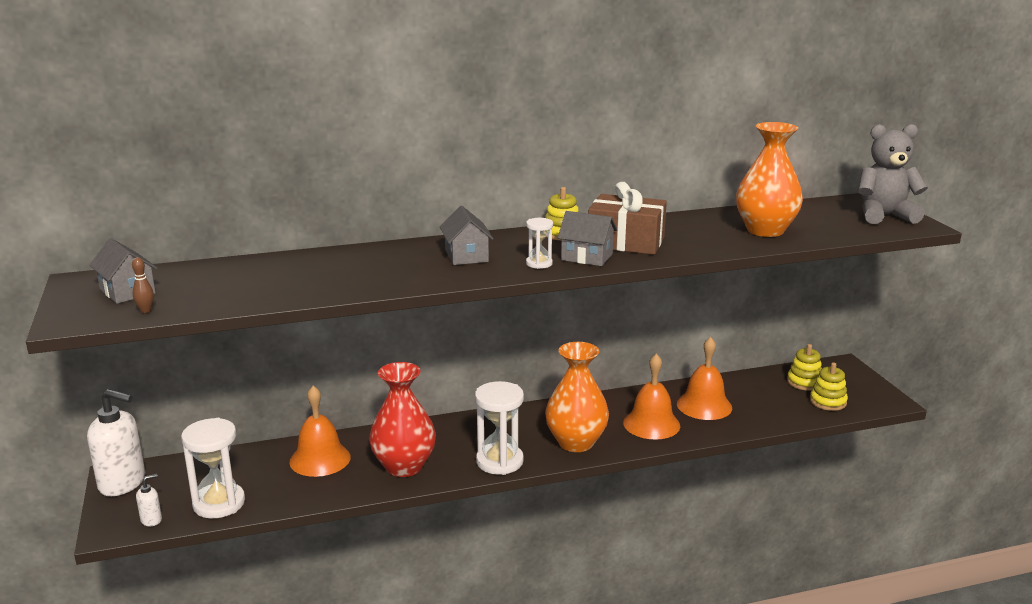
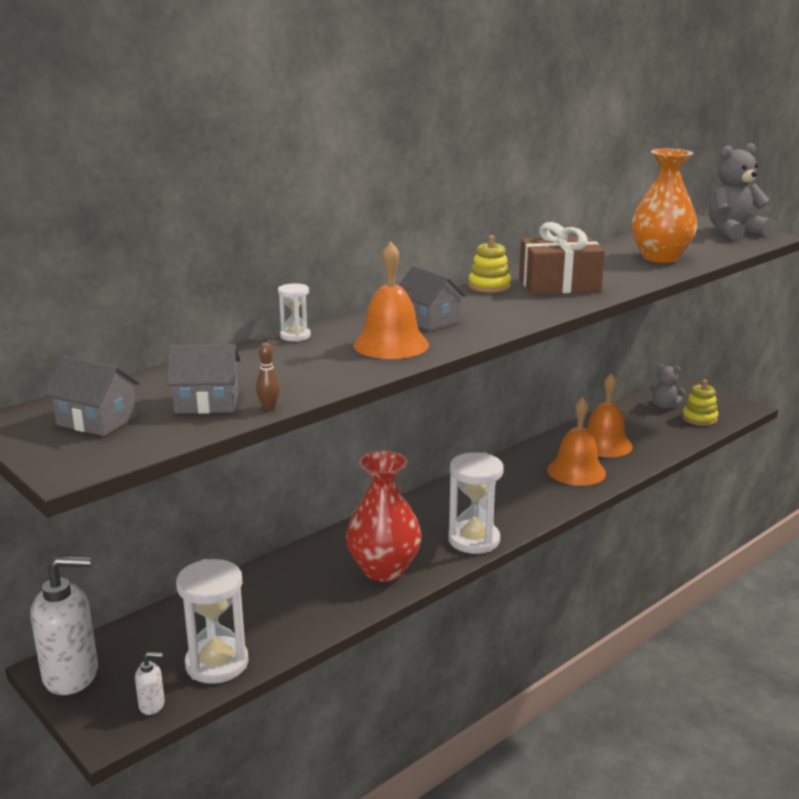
camera: 25 degrees left, 0 degrees up
brown bowling pin [132,257,154,313] -> brown bowling pin moved to [256,343,280,410]
white soap dispenser [136,474,162,526] -> white soap dispenser turned 60 degrees clockwise [135,652,165,715]
orange bell [289,386,351,477] -> orange bell moved to [353,242,429,359]
white hourglass [526,218,553,269] -> white hourglass moved to [278,283,311,342]
orange vase [545,342,609,452] -> none
grey house [558,211,617,266] -> grey house moved to [167,344,240,414]
yellow stacking toy [787,344,822,391] -> grey teddy bear [650,364,685,409]

